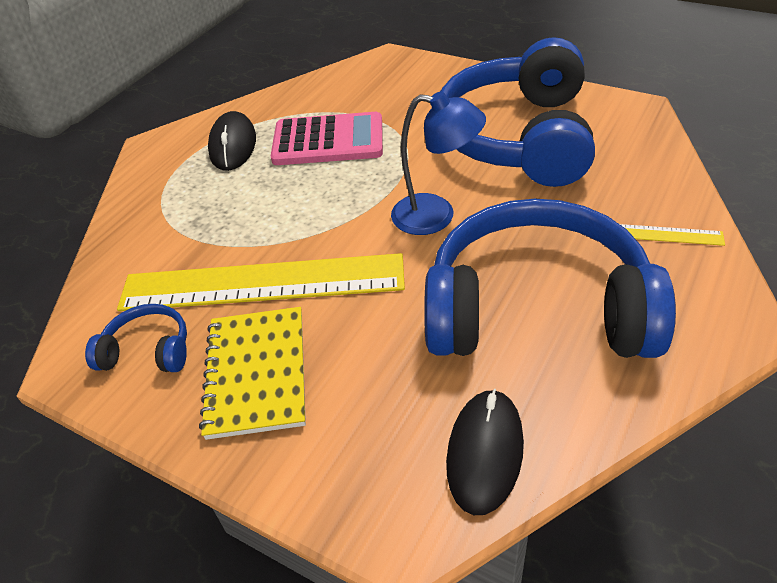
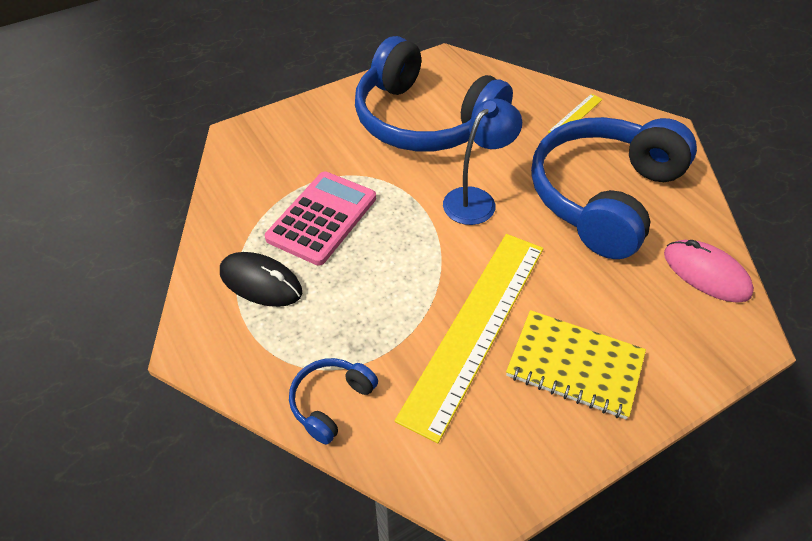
camera: 65 degrees left, 5 degrees up
blue headphones [85,304,187,372] -> blue headphones moved to [289,358,378,445]
black mouse [446,389,524,515] -> pink mouse [664,240,754,302]

